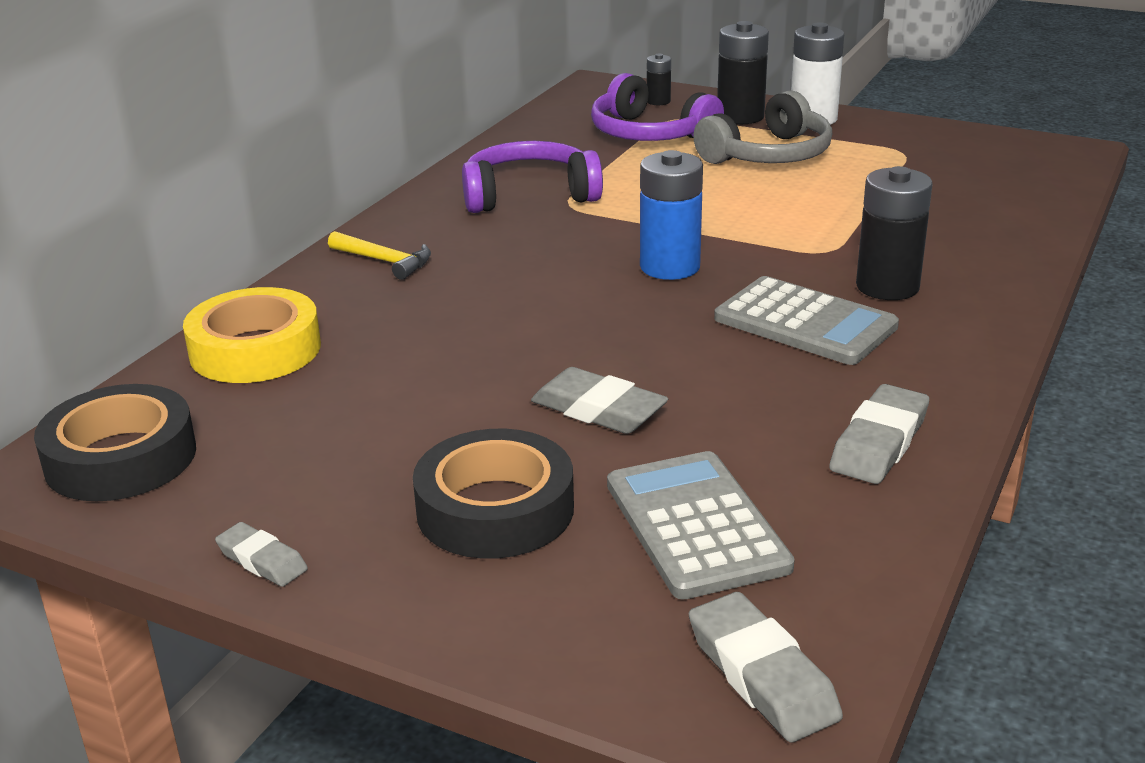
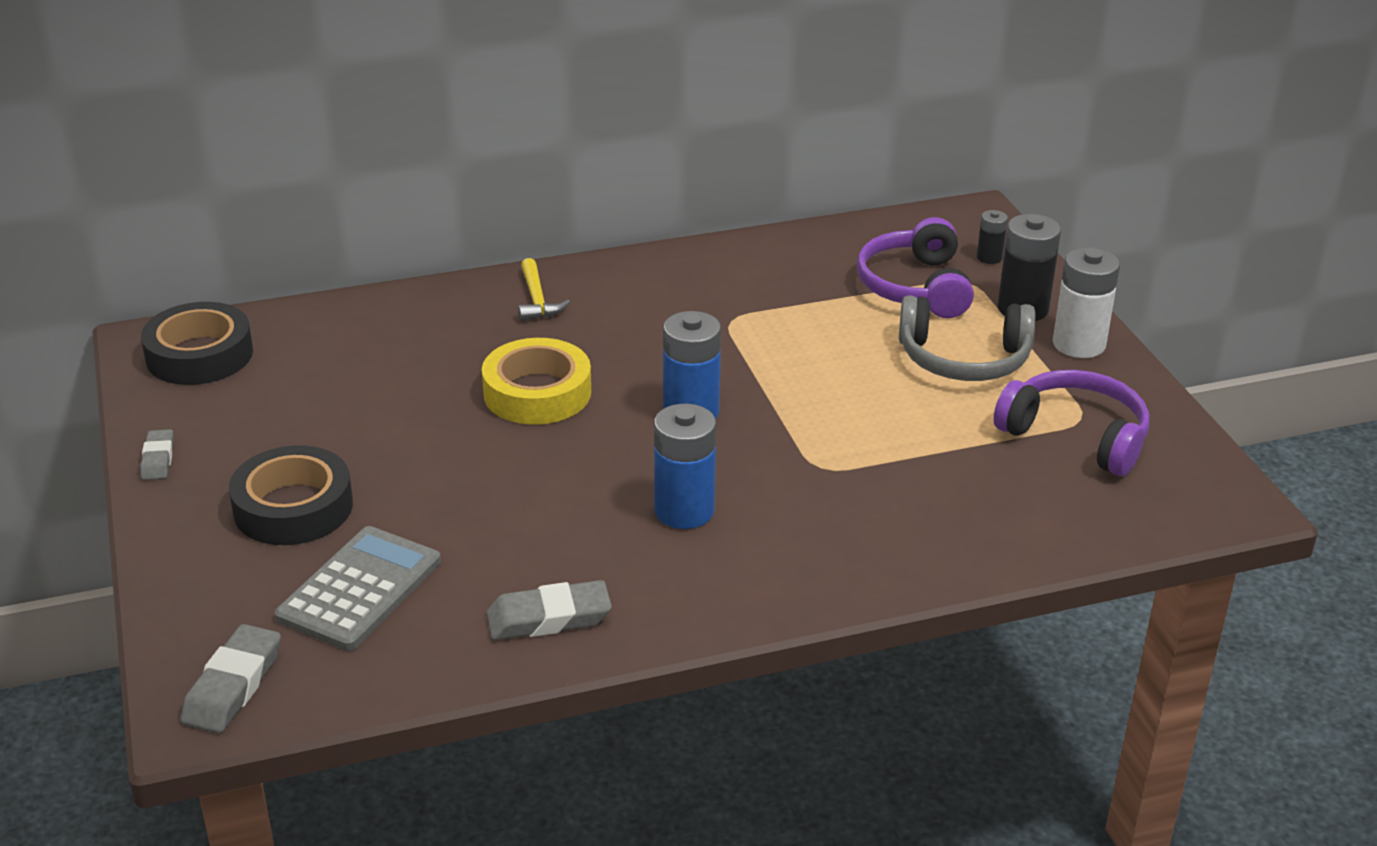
camera: 45 degrees right, 5 degrees up
yellow tape [183,287,321,383] -> yellow tape moved to [482,338,591,425]
purple headphones [462,141,603,213] -> purple headphones moved to [994,370,1149,476]
grey eraser [531,367,668,434] -> none
grey calculator [714,276,899,365] -> blue battery [654,404,716,529]
black battery [856,166,933,300] -> none

